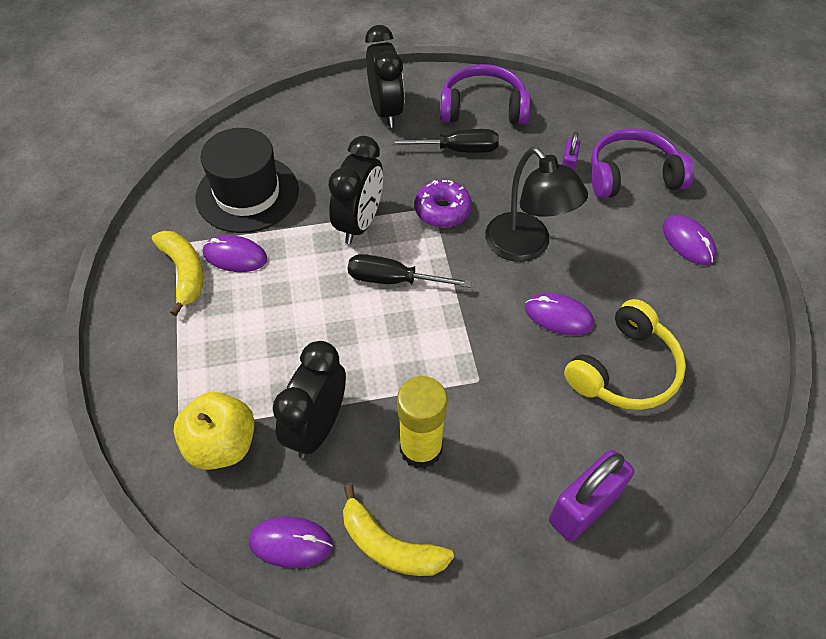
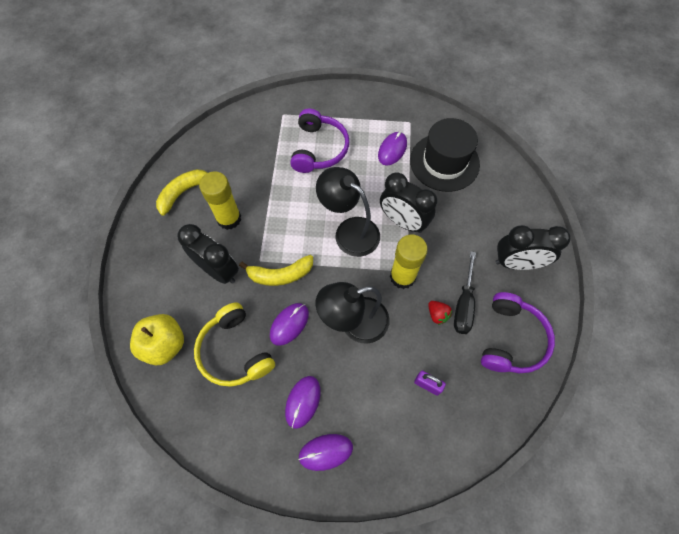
camera: 105 degrees right, 10 degrees up
yellow banana [152,231,204,316] -> yellow banana moved to [239,255,313,286]
yellow apple [174,392,255,470] -> yellow apple moved to [130,314,184,366]
purple mouse [249,517,333,568] -> purple mouse moved to [285,376,321,429]
black clock [273,341,346,458] -> black clock moved to [178,224,239,284]
black screwdriver [348,254,472,288] -> black lamp [316,167,380,257]
purple donut [415,180,472,228] -> yellow glue stick [390,235,428,289]
purple padlock [549,450,634,541] -> none
purple headphones [591,128,694,199] -> purple headphones moved to [290,109,349,173]
none -> red strawberry [428,301,452,325]

